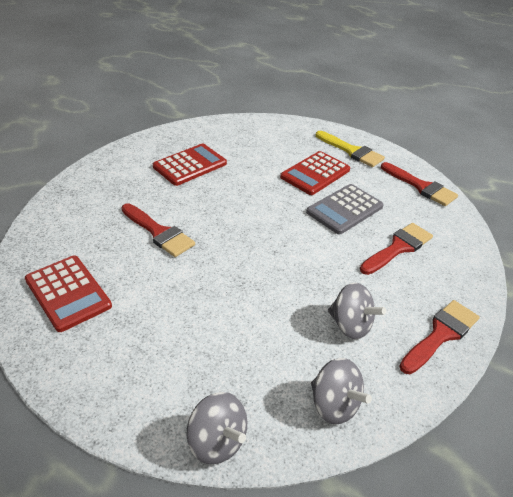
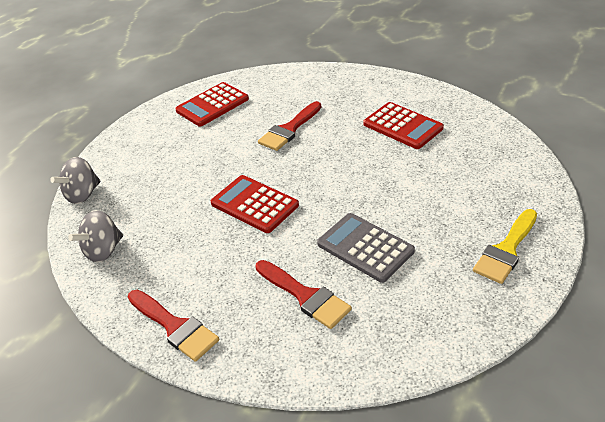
camera: 90 degrees right, 0 degrees up
red calculator [280,151,350,195] -> red calculator moved to [211,175,299,233]
grey spinning top [328,282,386,340] -> none
red brush [381,162,458,206] -> none

